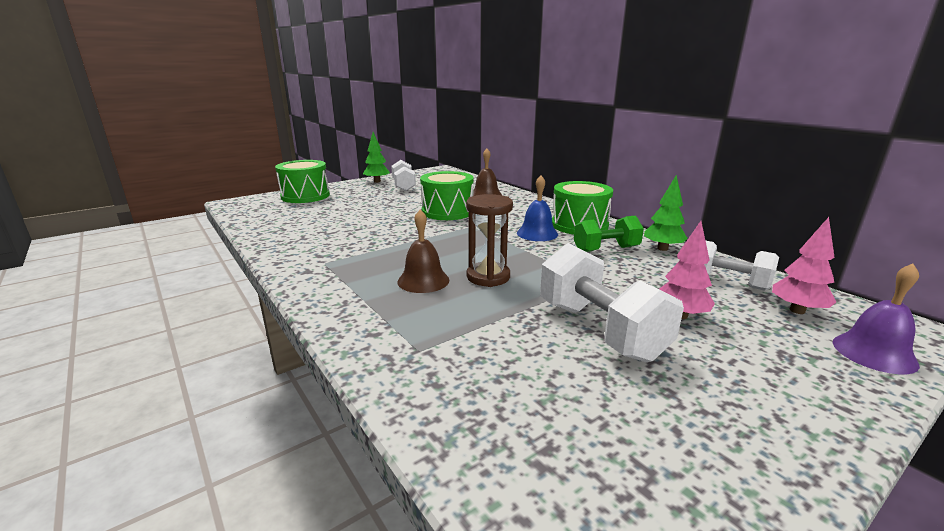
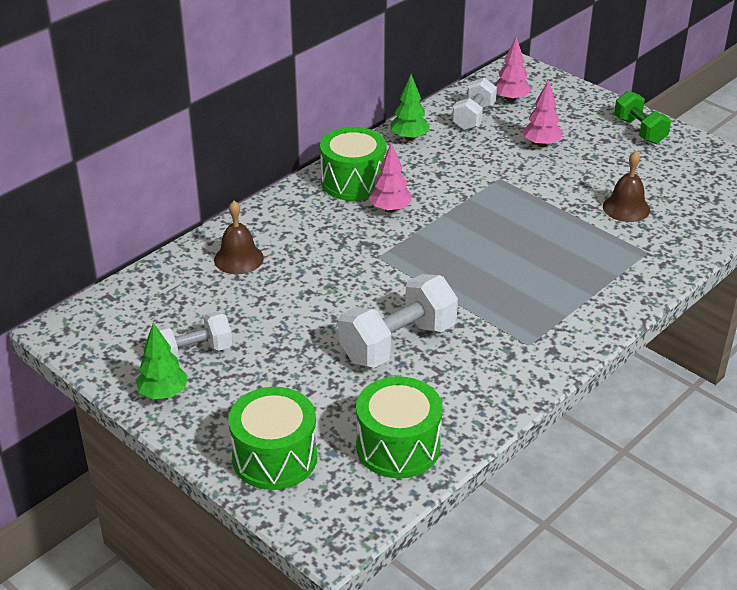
camera: 100 degrees left, 15 degrees up
brown bell [397,209,449,293] -> brown bell moved to [603,151,650,222]
green drum [420,171,474,220] -> green drum moved to [356,376,442,479]
brown hourglass [466,194,513,287] -> none
blue bell [517,176,558,241] -> pink tree [369,143,412,213]
white dumbbell [540,243,684,362] -> white dumbbell moved to [338,274,458,368]
green dumbbell [574,216,644,252] -> green dumbbell moved to [614,91,671,144]
purple bell [833,264,920,374] -> none

